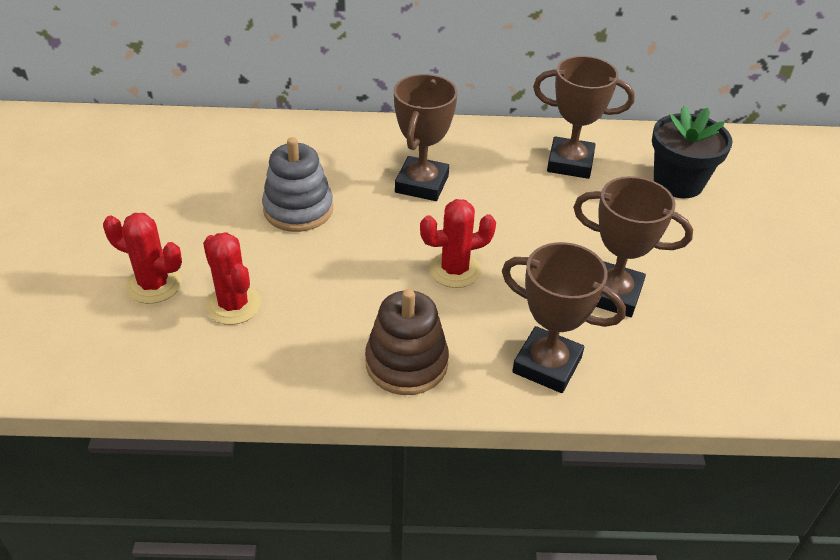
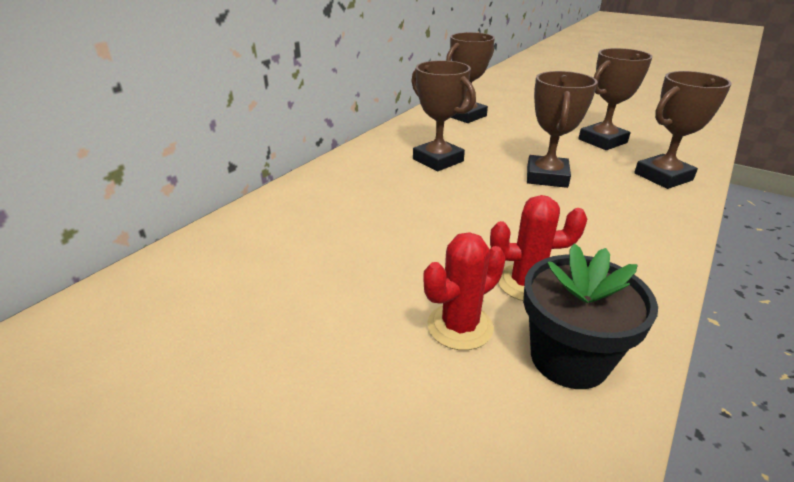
camera: 55 degrees left, 10 degrees down
grey stacking toy [262,137,333,232] -> none
brown stacking toy [365,289,449,395] -> none
red cactus [420,199,496,288] -> brown trophy [527,71,597,188]
black flower pot [652,106,733,198] -> black flower pot moved to [523,243,658,389]

